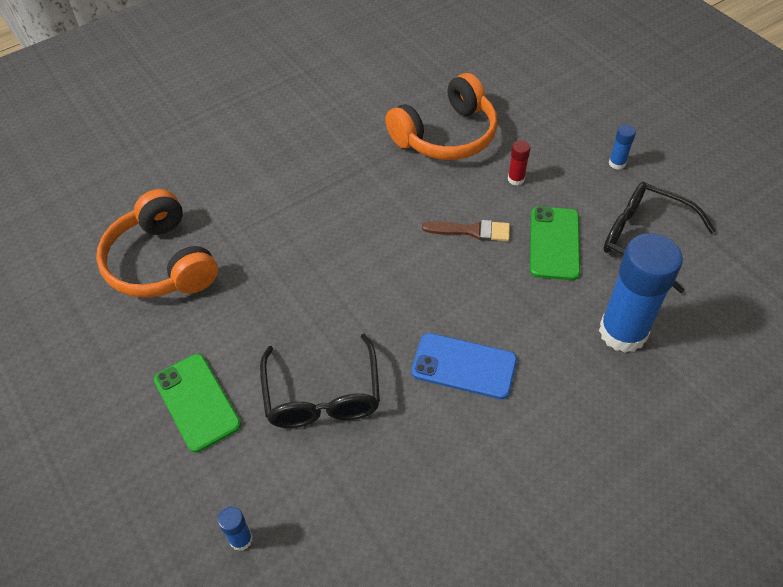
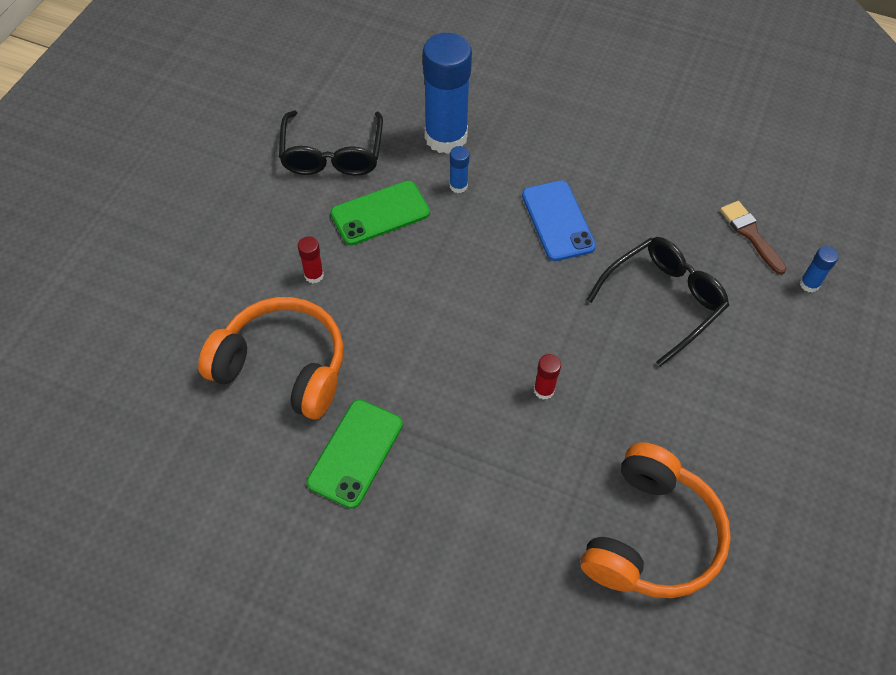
camera: 125 degrees left, 5 degrees up
green phone [154,354,241,453] -> green phone moved to [307,400,403,509]
brown brush [422,220,510,241] -> brown brush moved to [720,201,787,275]
blue glue stick [609,124,636,170] -> blue glue stick moved to [450,146,470,193]
none -> red glue stick [534,354,561,400]

